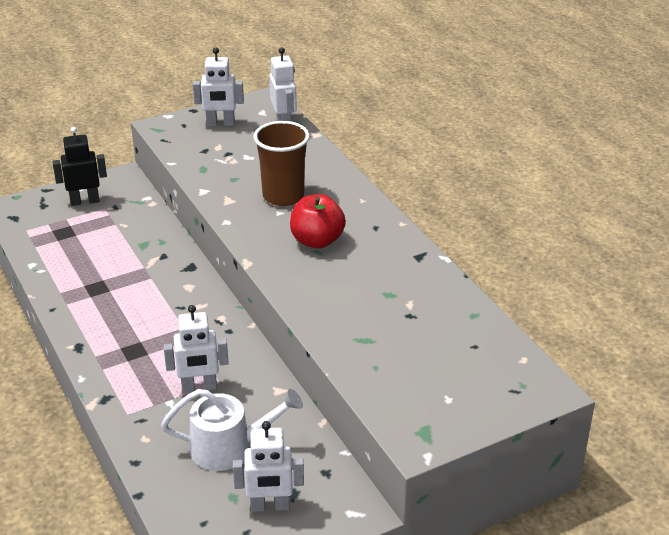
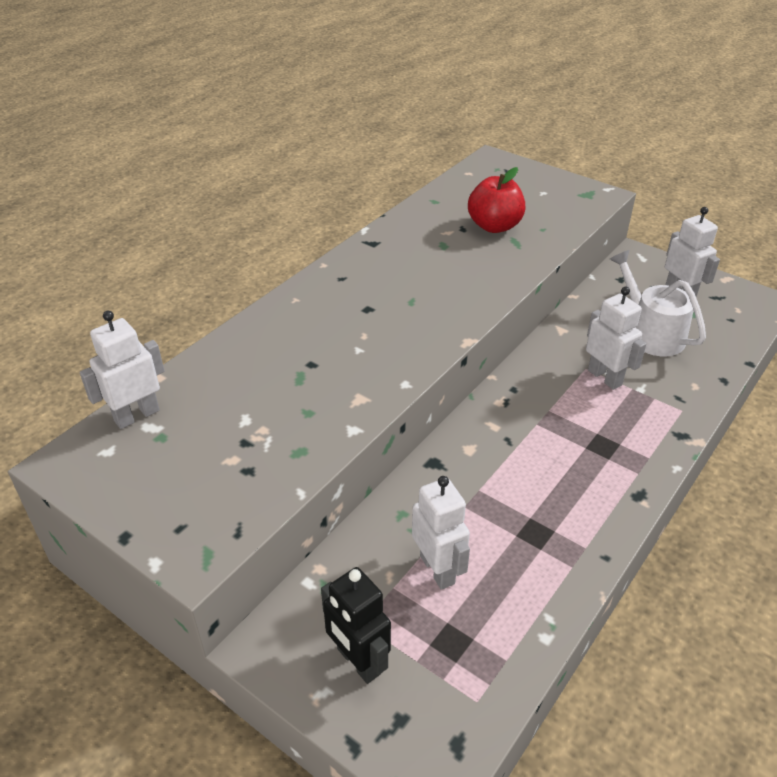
camera: 115 degrees left, 5 degrees up
white robot [193,47,244,126] -> white robot moved to [412,476,470,590]
brown cup [253,121,310,206] -> none
red apple [290,194,346,249] -> red apple moved to [468,167,525,233]

